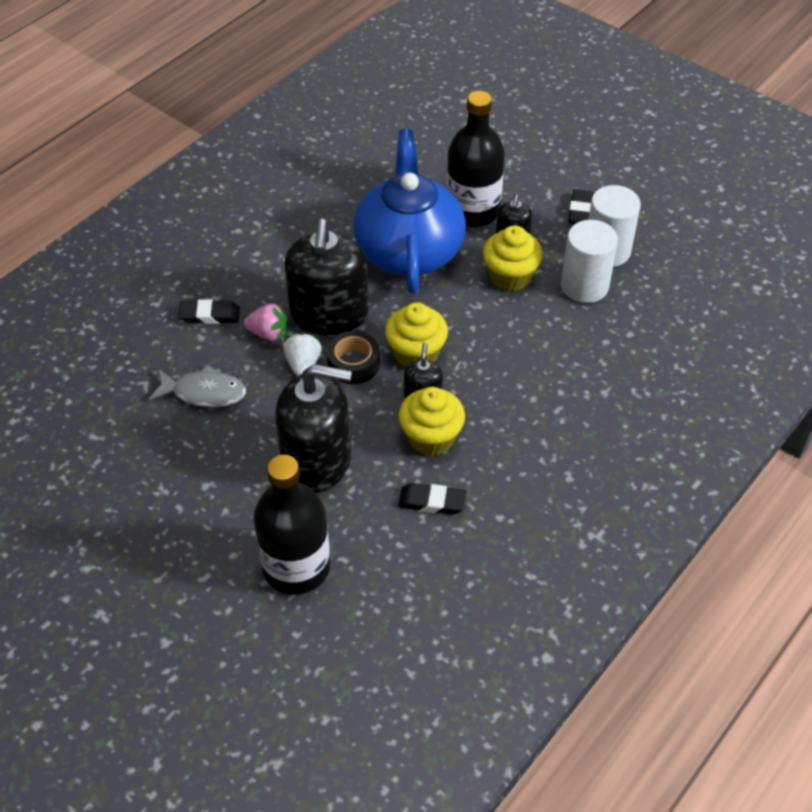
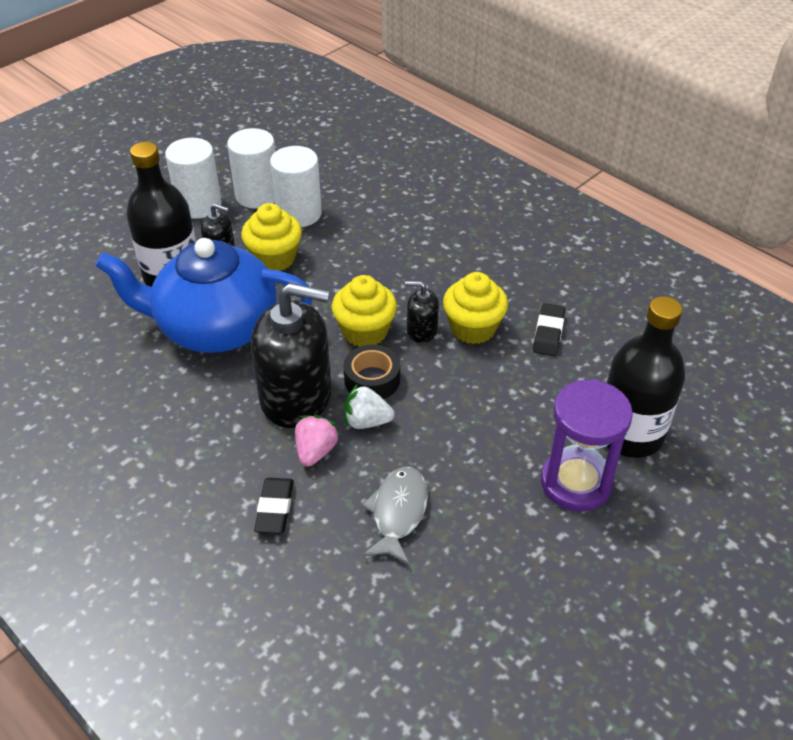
camera: 85 degrees left, 5 degrees down
black soap dispenser [275,364,352,493] -> none
black eraser [568,189,594,224] -> white cylinder [165,138,222,219]
none -> purple hourglass [541,379,633,511]

